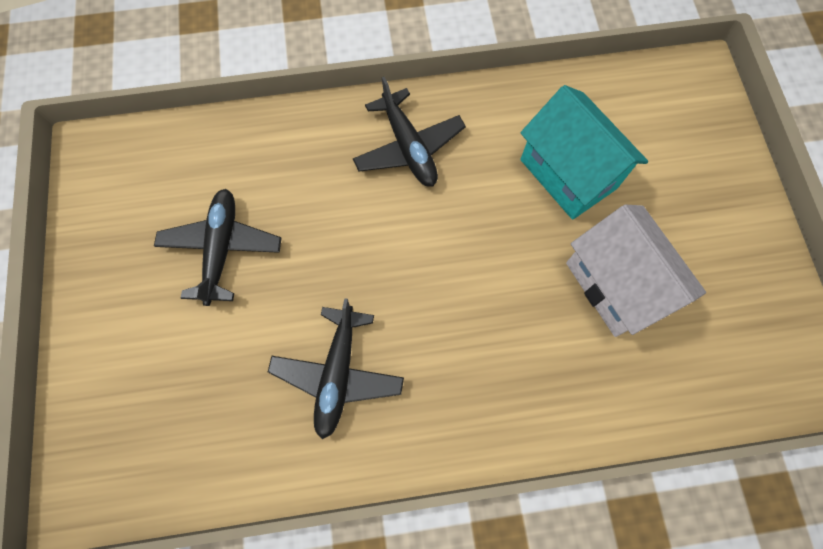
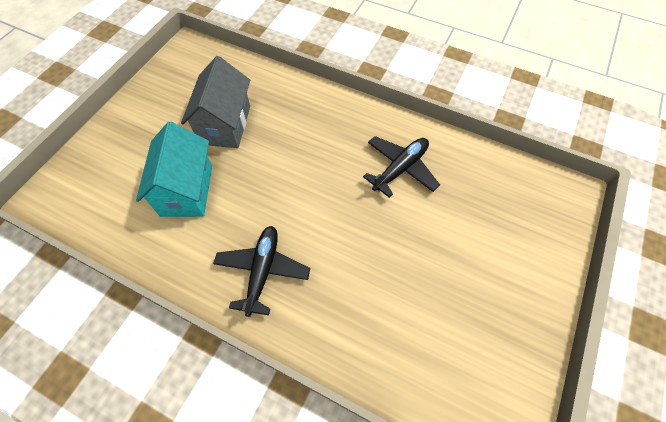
camera: 145 degrees left, 10 degrees down
black plane [154,189,281,306] -> none
white house [566,204,706,337] -> grey house [181,56,250,148]

